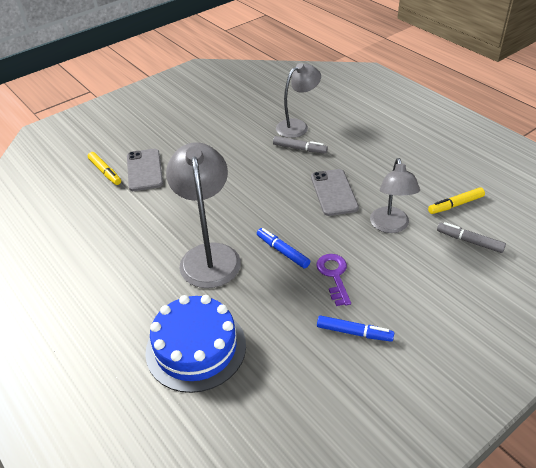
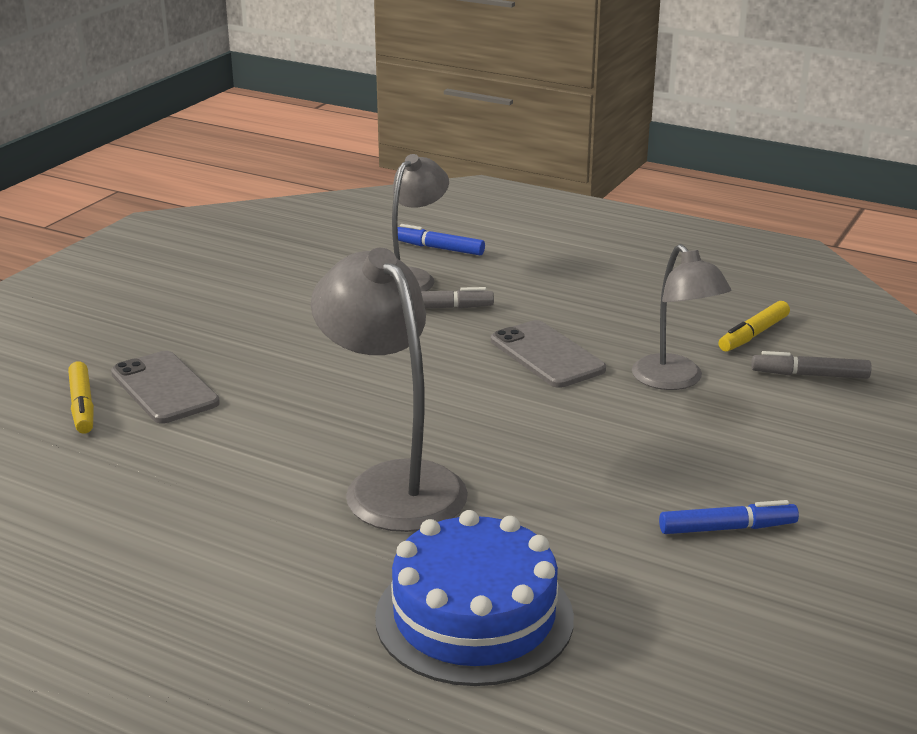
camera: 25 degrees left, 15 degrees down
yellow marker [88,152,121,185] -> yellow marker turned 45 degrees clockwise [68,361,94,434]
blue marker [257,228,310,269] -> blue marker moved to [398,224,485,255]
purple key [316,254,351,306] -> none

